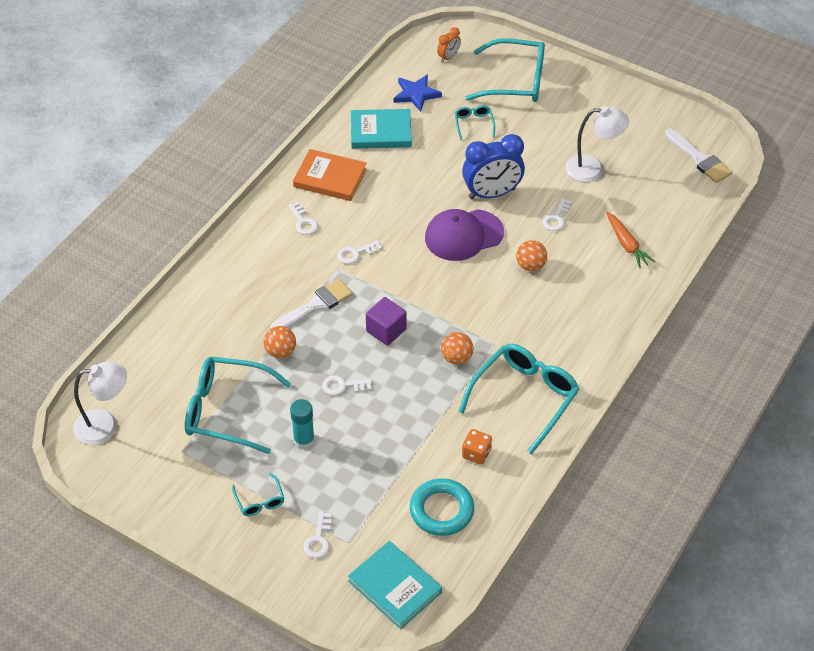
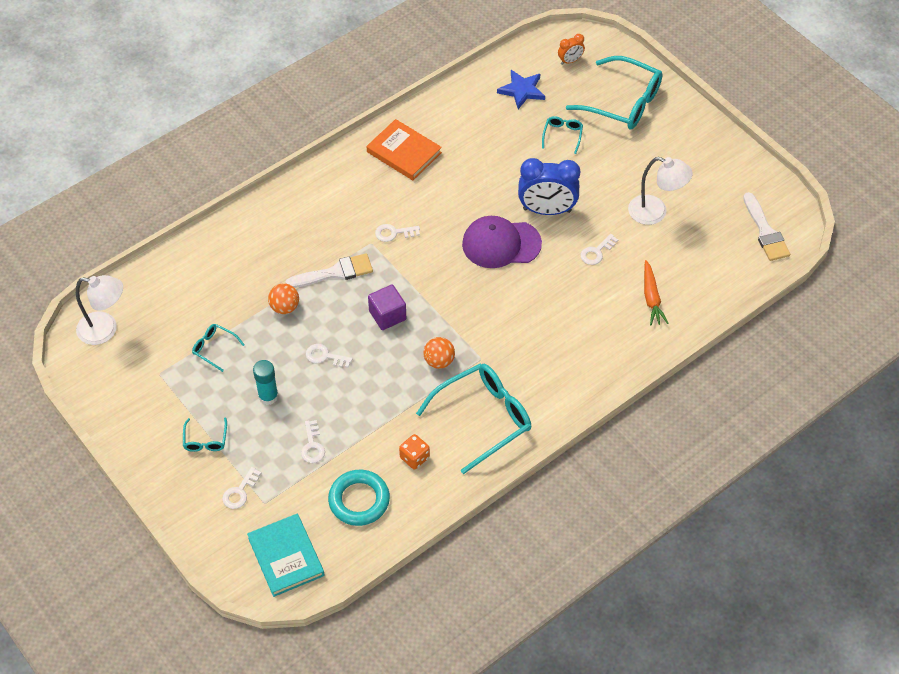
camera: 20 degrees right, 5 degrees up
turquoise glasses [185,357,291,454] -> turquoise glasses [192,324,244,372], size x0.46
white key [288,202,318,235] -> white key moved to [301,420,325,463]
turquoise book [351,109,412,149] -> none
orange ball [516,240,547,271] -> none

